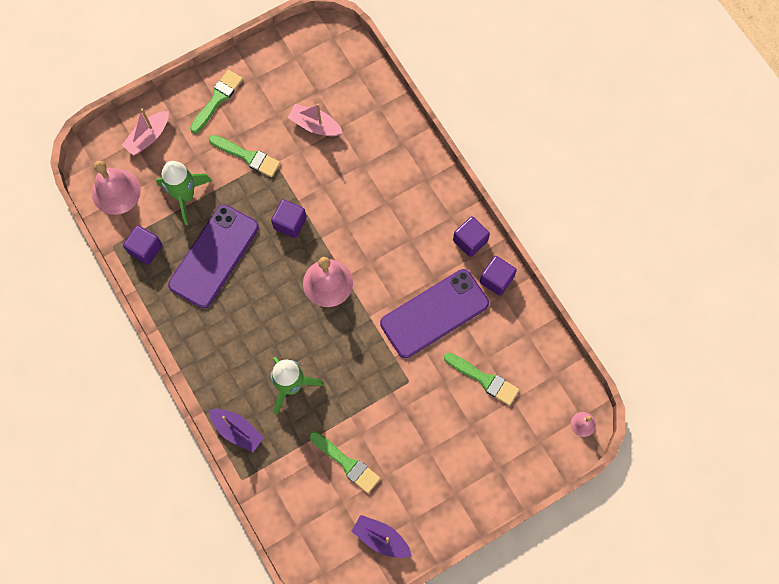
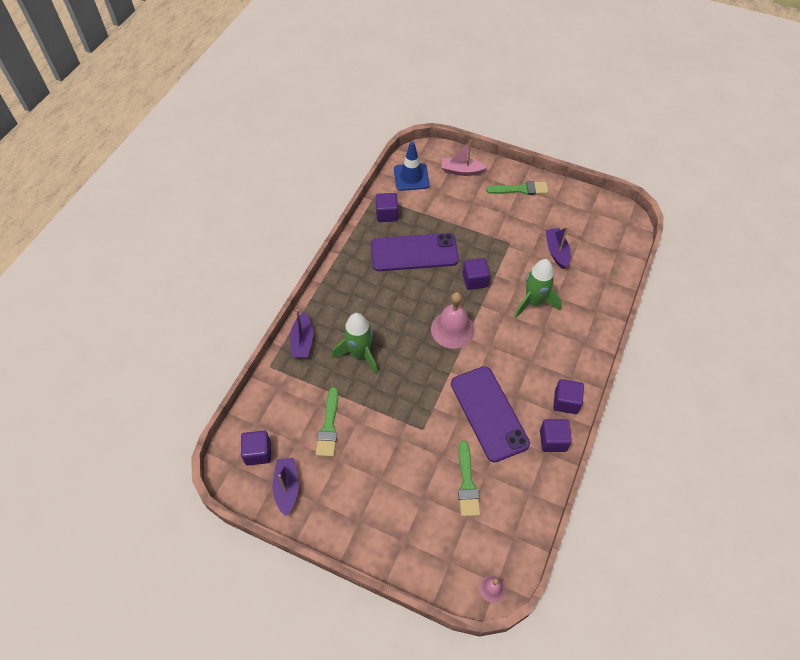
camera: 55 degrees right, 15 degrees down
pink bell [92,161,141,215] -> blue traffic cone [394,142,430,191]
green rocket [156,161,212,225] -> green rocket moved to [514,259,562,318]
green brush [209,135,280,177] -> none
pink boat [288,104,343,136] -> purple boat [546,227,571,269]
purple phone [380,269,489,358] -> purple phone turned 45 degrees clockwise [451,366,530,463]
none -> purple cube [241,431,271,465]

